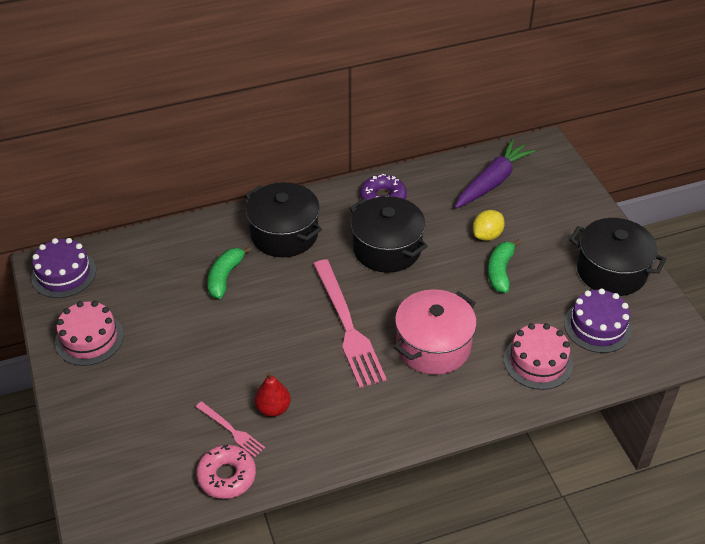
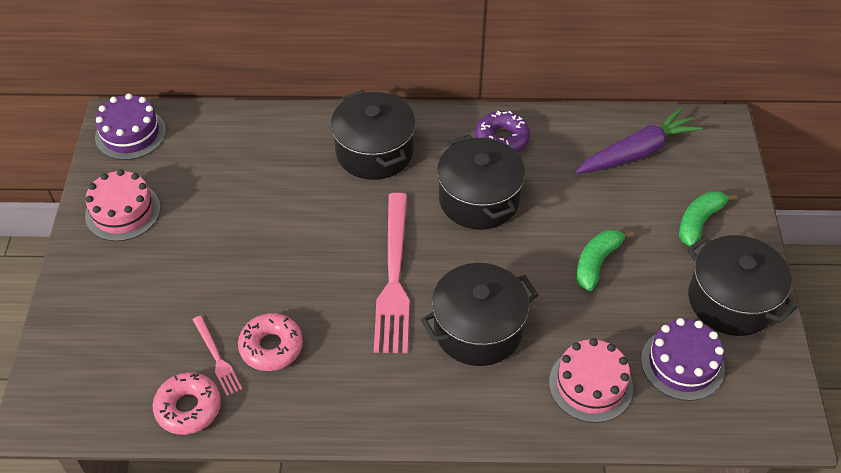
camera: 20 degrees right, 5 degrees up
green banana [207,246,252,299] -> green banana moved to [679,191,737,247]
red pear [254,372,291,417] -> pink donut [238,313,303,371]
pink pot [394,289,477,375] -> black pot [421,263,539,366]
yellow lemon [473,210,505,241] -> none

